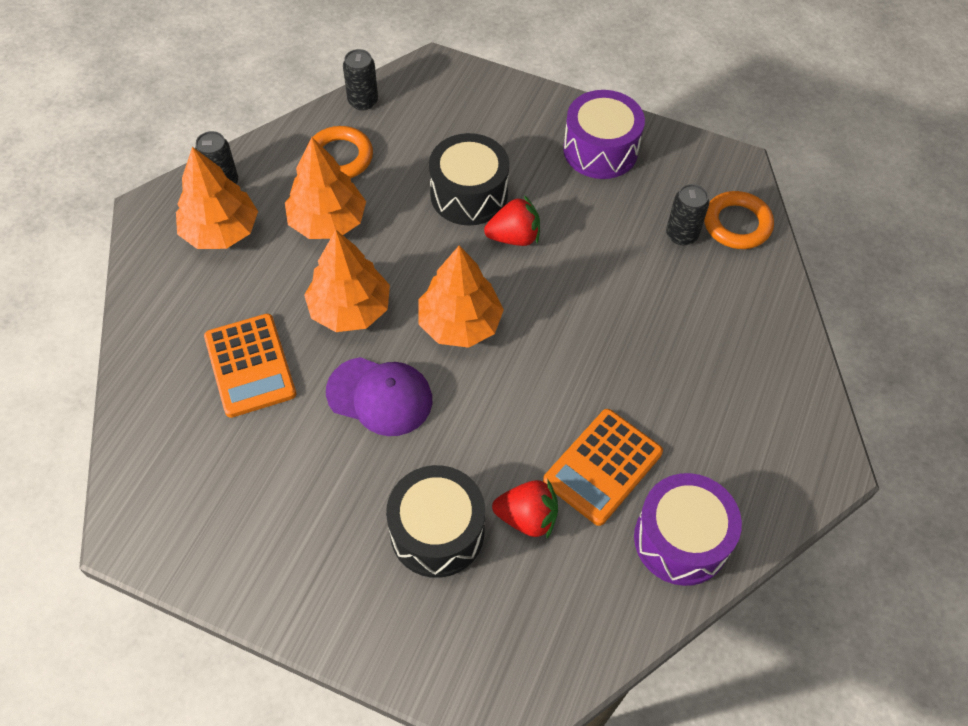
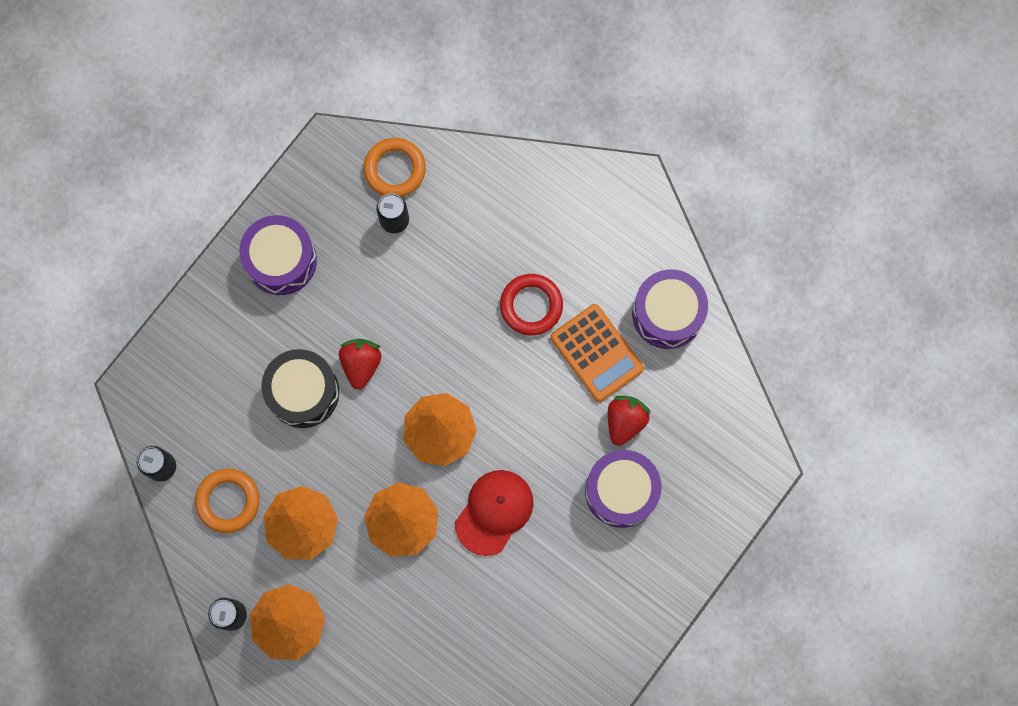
camera: 75 degrees left, 20 degrees up
orange calculator [204,314,296,418] -> none
purple cap [326,357,432,436] -> red cap [455,470,534,556]
black drum [386,465,485,578] -> purple drum [585,450,661,528]
none -> red ring [500,274,563,335]

